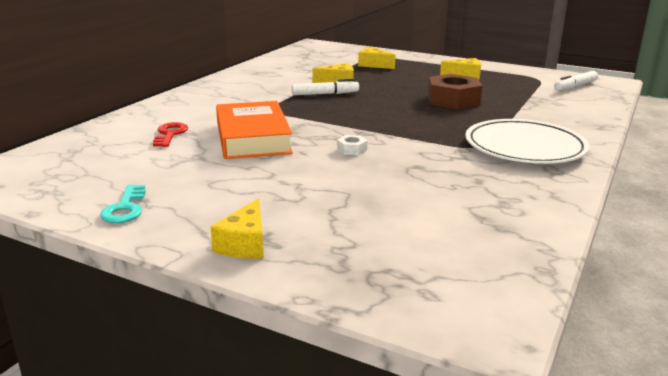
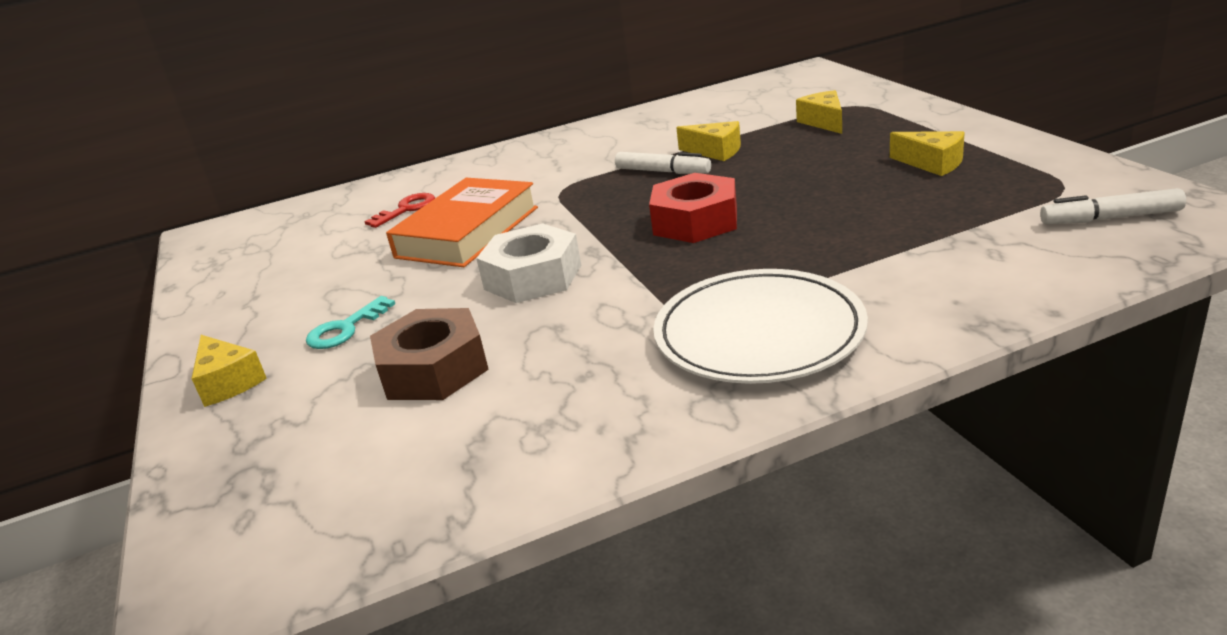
camera: 45 degrees right, 5 degrees up
turquoise key [100,185,146,223] -> turquoise key moved to [306,296,395,349]
yellow cheese [210,198,264,259] -> yellow cheese turned 90 degrees counterclockwise [191,335,267,407]
white nut [337,135,368,155] -> white nut [476,223,581,303], size x2.29
brown nut [427,74,482,109] -> brown nut moved to [370,308,489,400]
none -> red nut [649,173,737,243]

